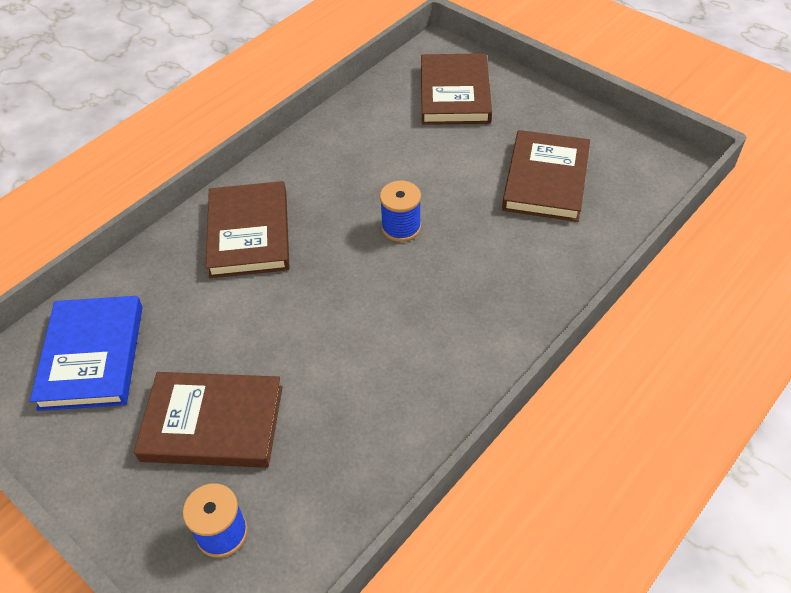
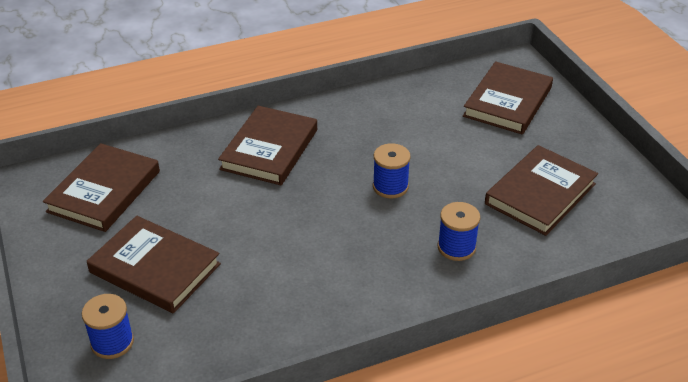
camera: 25 degrees right, 10 degrees down
blue book [30,296,143,411] -> brown book [43,143,160,232]
none -> blue spool [438,202,480,261]

